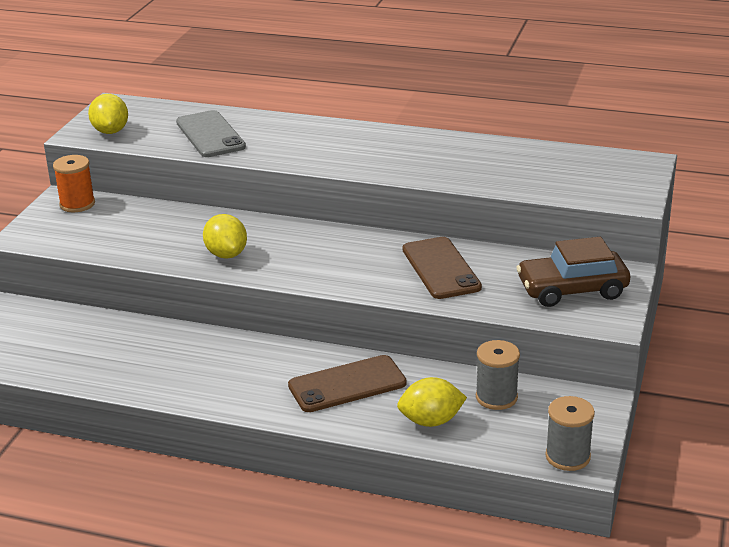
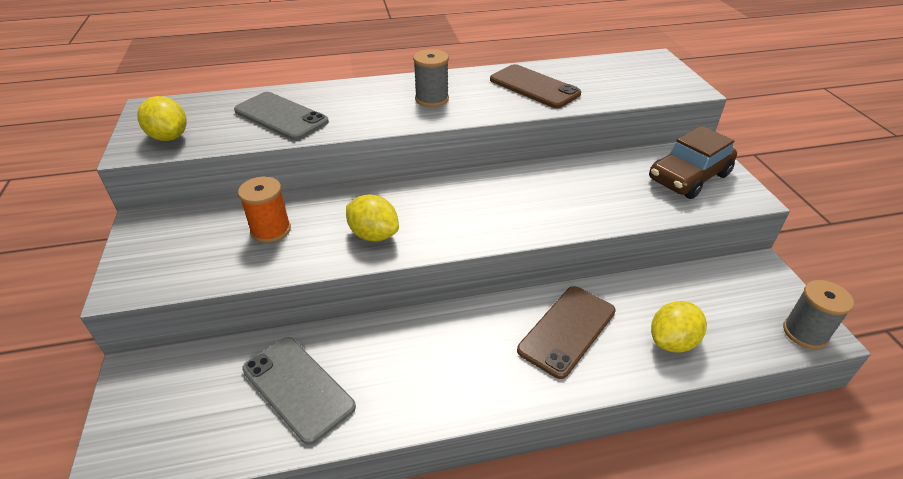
camera: 30 degrees left, 10 degrees up
orange spool [53,155,95,212] -> orange spool moved to [238,177,291,243]
brown phone [402,237,482,299] -> brown phone moved to [490,64,581,108]
grey spool [476,340,520,410] -> grey spool moved to [413,49,449,107]
none -> grey phone [242,337,356,445]

